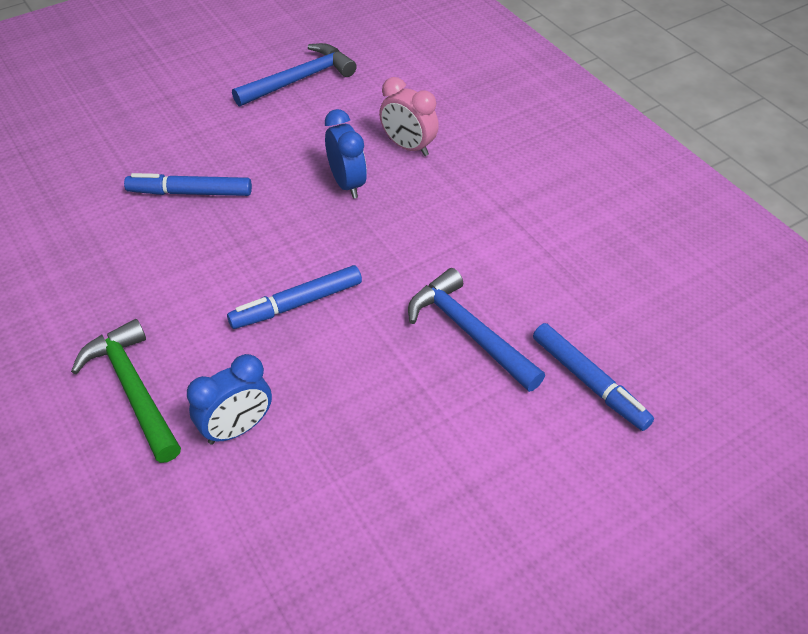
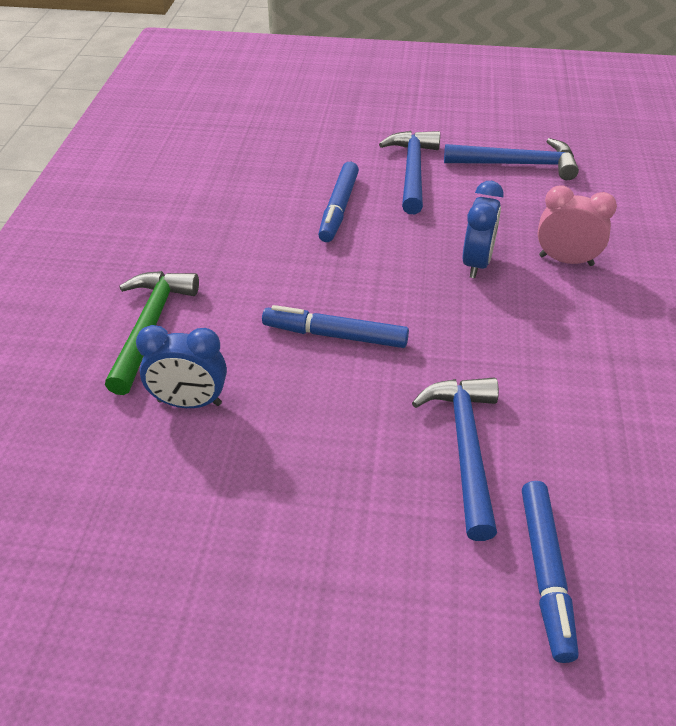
camera: 40 degrees right, 5 degrees down
blue marker [124,173,252,196] -> blue marker turned 120 degrees counterclockwise [318,162,359,242]
pink clock [379,77,439,156] -> pink clock turned 120 degrees clockwise [538,185,617,266]
none -> blue hammer [379,131,440,214]

